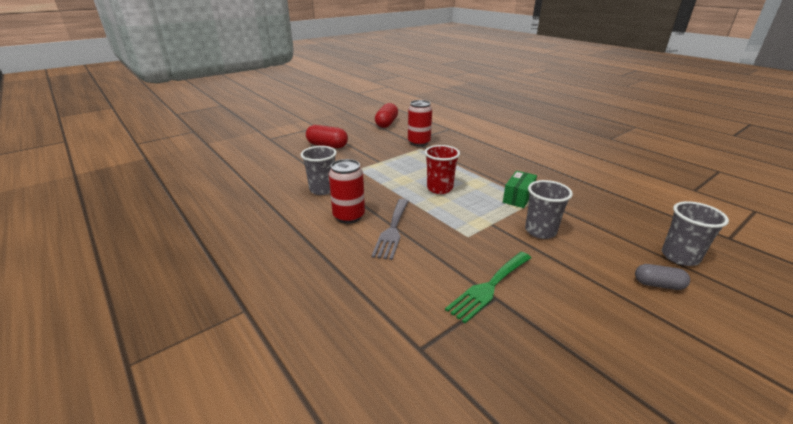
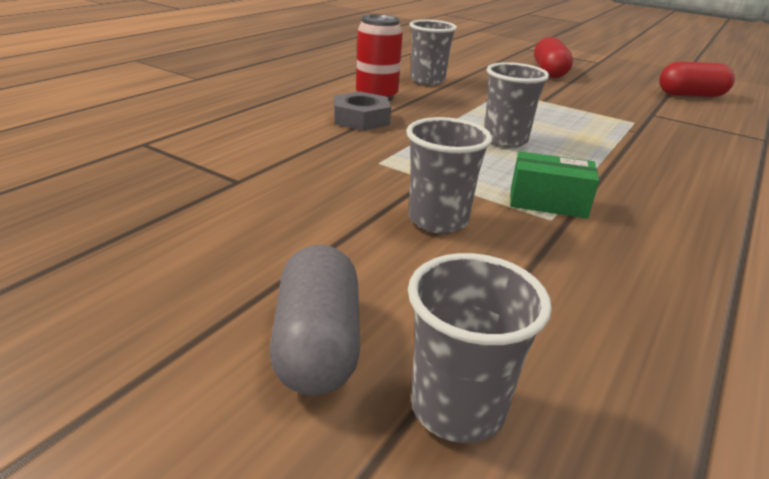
camera: 70 degrees right, 0 degrees up
grey fork [371,199,409,260] -> grey nut [334,91,391,131]
red can [408,100,432,146] -> none
red cup [424,145,460,194] -> grey cup [484,62,549,148]
green fork [445,252,531,324] -> none
grey capsule [635,264,690,290] -> grey capsule [270,245,360,396], size x1.63

